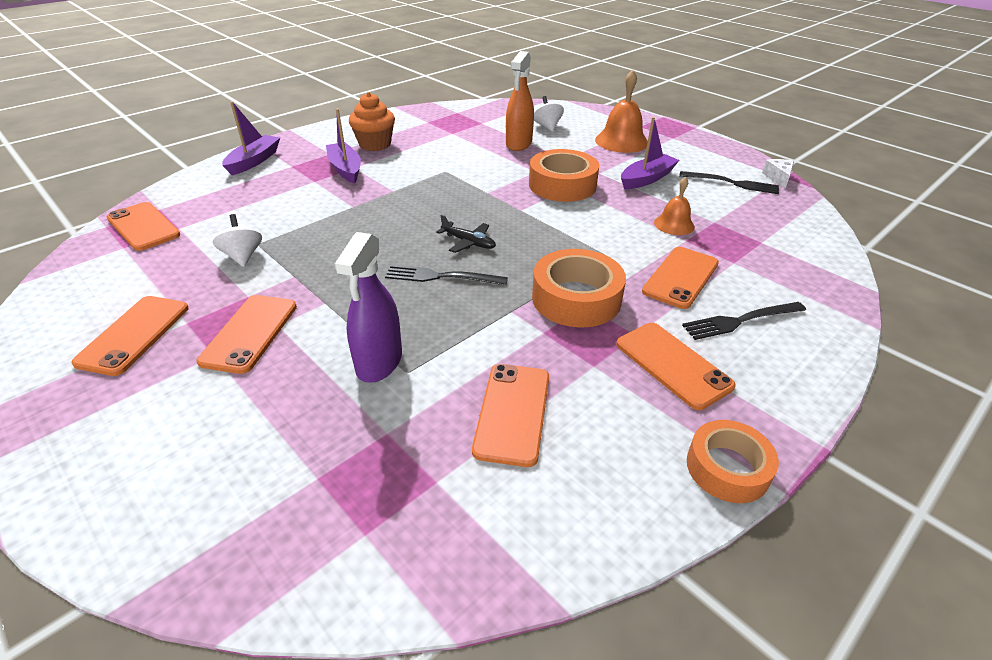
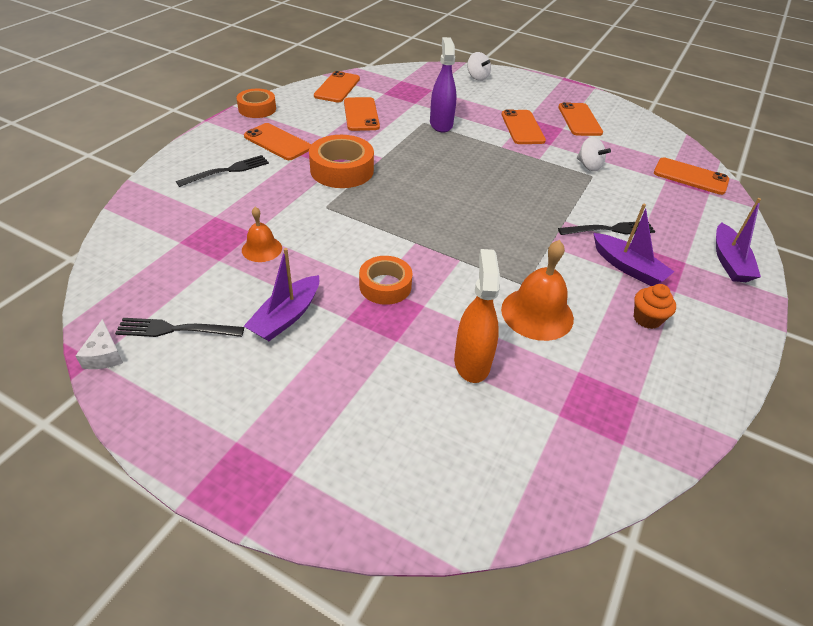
camera: 160 degrees right, 5 degrees up
orange cupcake [349,92,395,151] -> orange cupcake [634,284,676,329], size x0.67
black fork [385,265,508,286] -> black fork moved to [558,221,655,235]
black plane [436,215,496,253] -> none
orange tape [529,149,599,202] -> orange tape [359,256,413,305], size x0.66
white spinning top [534,96,564,132] -> white spinning top moved to [467,52,491,81]
orange bell [595,70,648,153] -> orange bell moved to [501,240,574,341]
orange phone [642,247,719,309] -> orange phone moved to [314,71,360,102]

